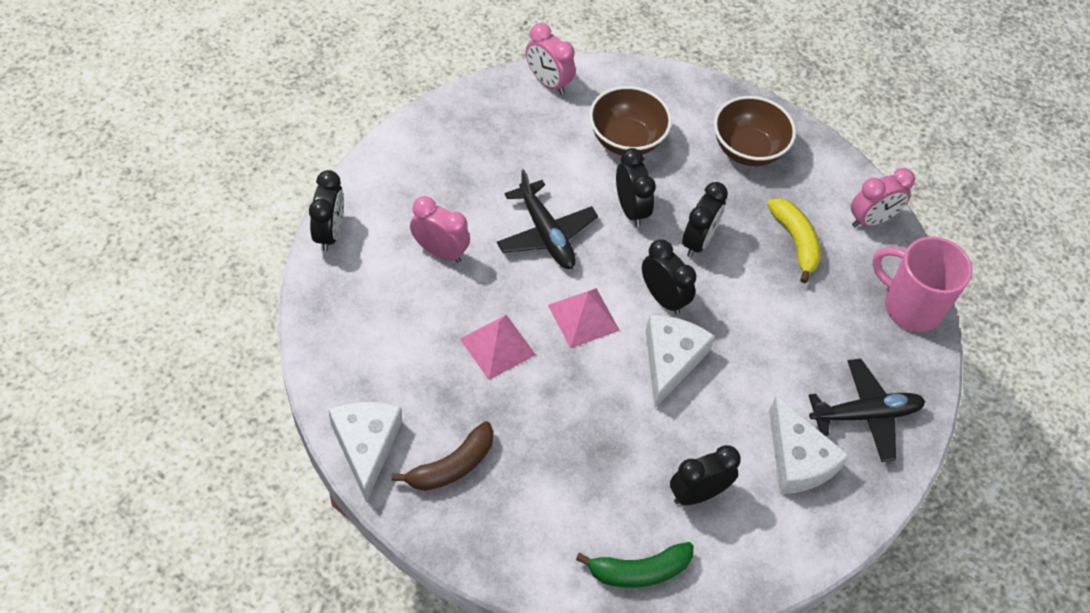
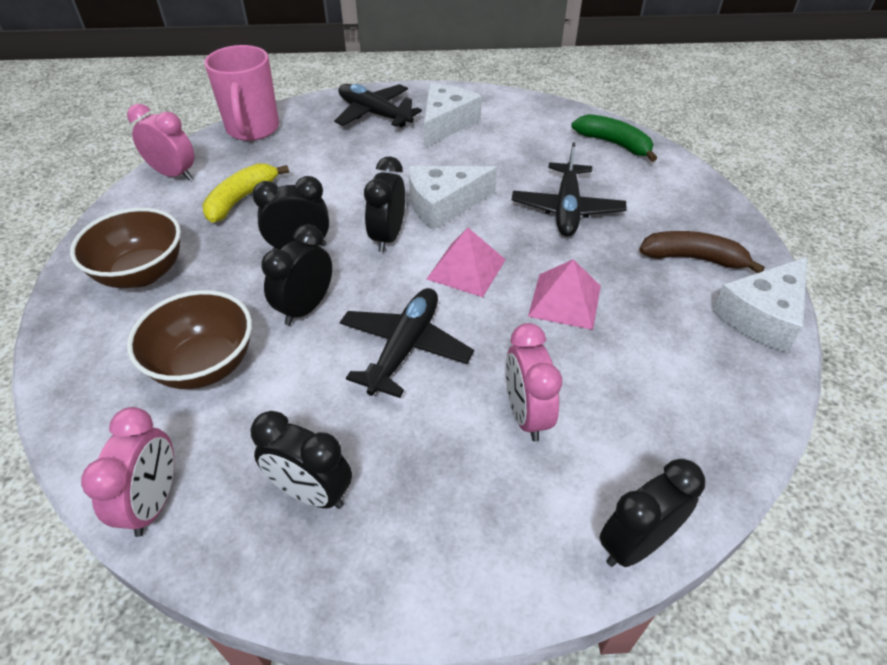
camera: 125 degrees left, 10 degrees down
black clock [670,445,741,505] -> black clock moved to [250,411,352,509]
none -> black plane [512,142,627,237]

